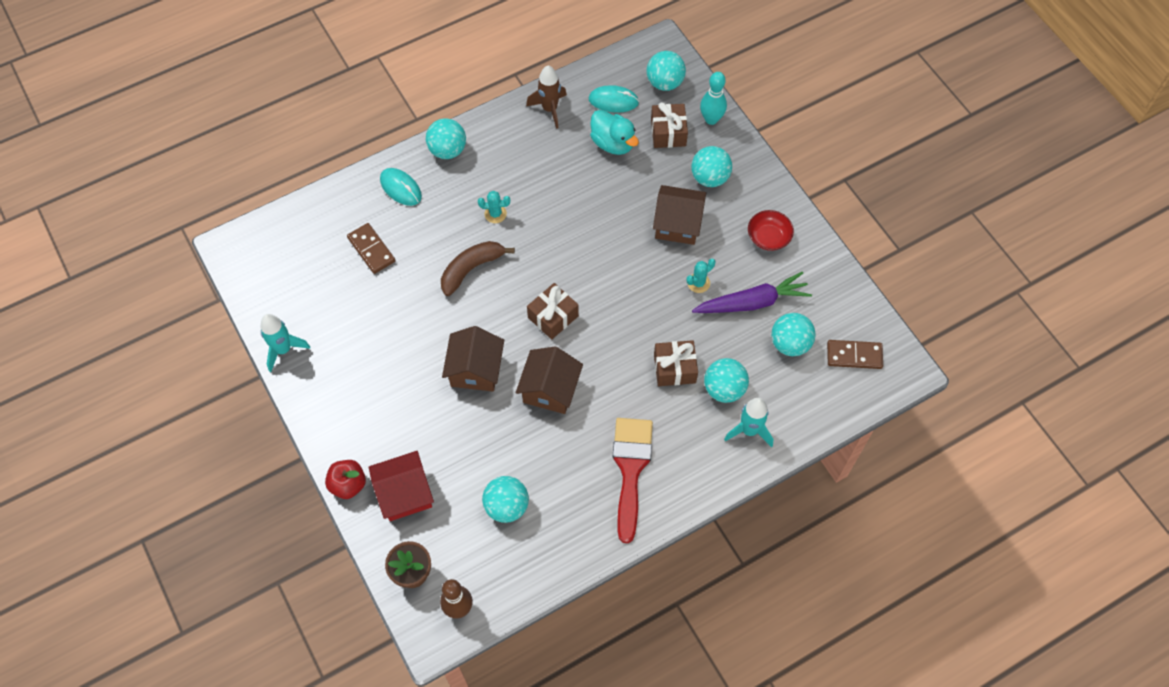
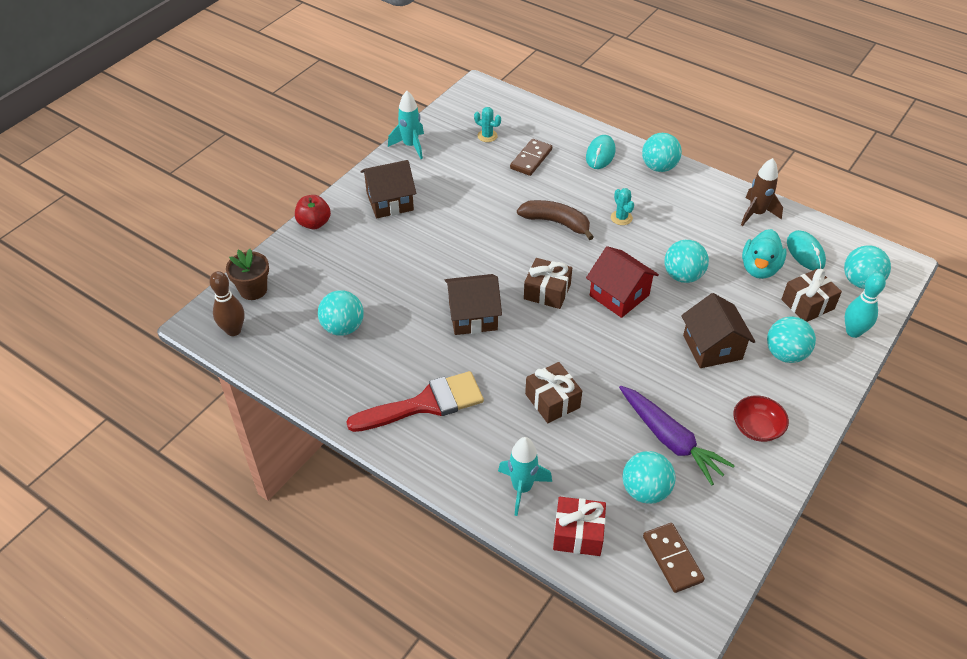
camera: 65 degrees right, 15 degrees down
red house [369,451,434,521] -> red house moved to [586,246,659,318]
brown house [442,326,504,392] -> brown house moved to [361,160,416,218]
turquoise cactus [687,259,715,293] -> turquoise cactus moved to [474,107,501,142]
turquoise ball [704,358,749,403] -> turquoise ball moved to [664,240,709,283]
none -> red gift [553,497,606,556]

